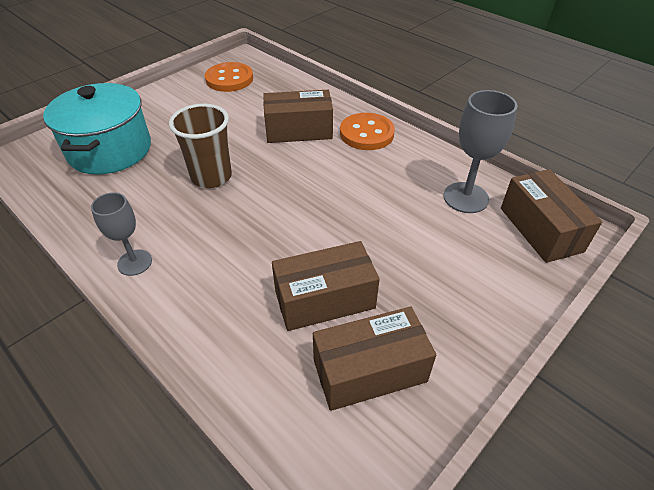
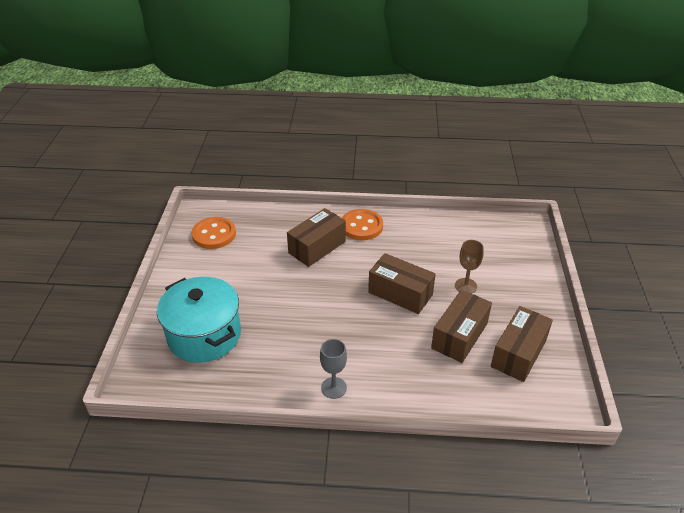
camera: 40 degrees left, 5 degrees down
brown cup [169,104,232,188] -> none
grey goblet [443,90,518,213] -> none
brown box [501,169,602,263] -> brown box moved to [368,253,436,314]
none -> brown goblet [455,240,484,294]

